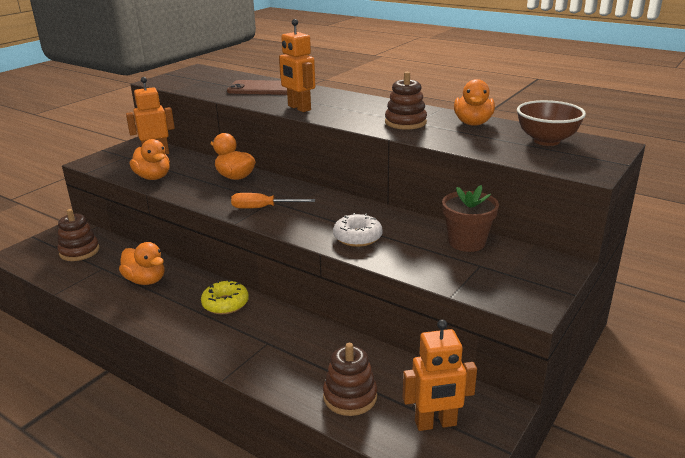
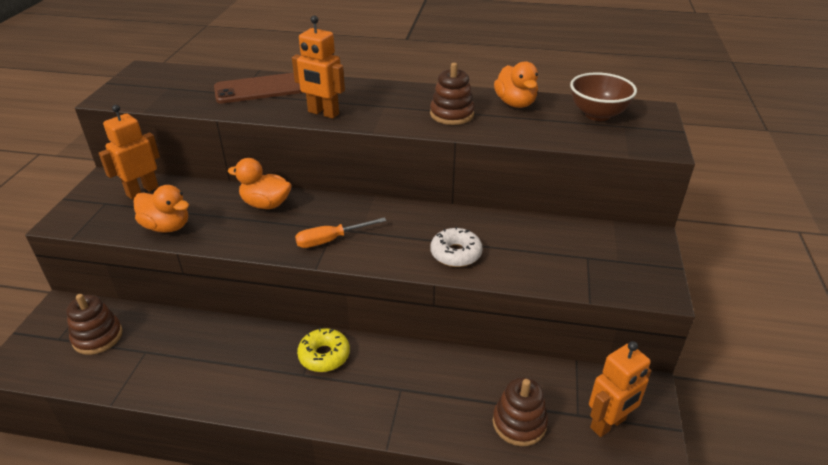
camera: 25 degrees left, 10 degrees up
orange duck [119,242,164,285] -> none
brown flower pot [442,185,499,252] -> none

